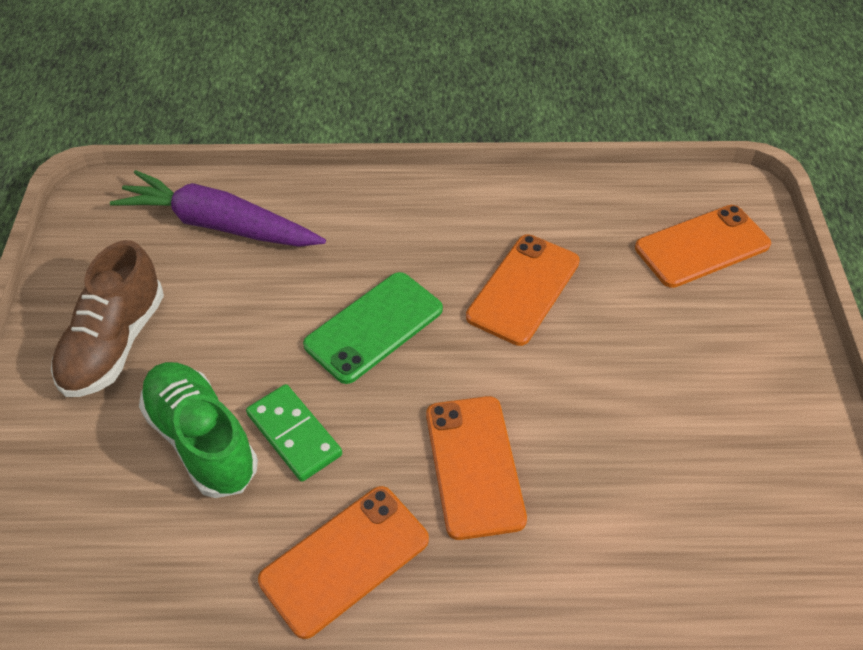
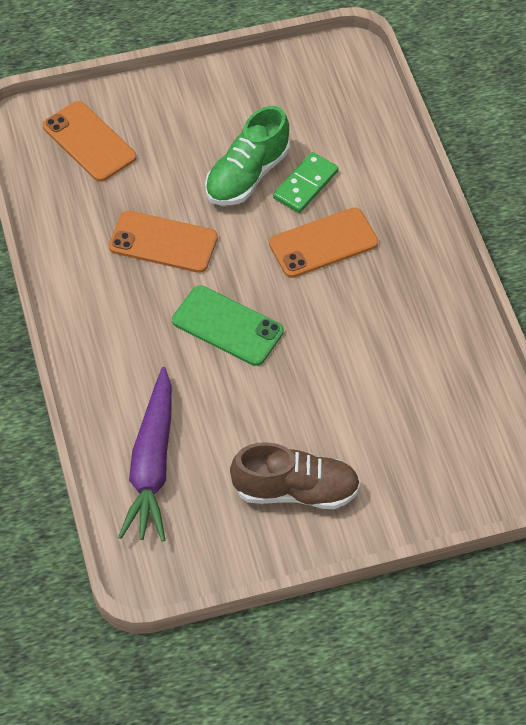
camera: 105 degrees left, 5 degrees up
green shoe [139,362,258,498] -> green shoe moved to [205,106,290,205]
green domino [246,384,342,482] -> green domino moved to [273,152,338,213]
orange phone [258,486,429,639] -> none

